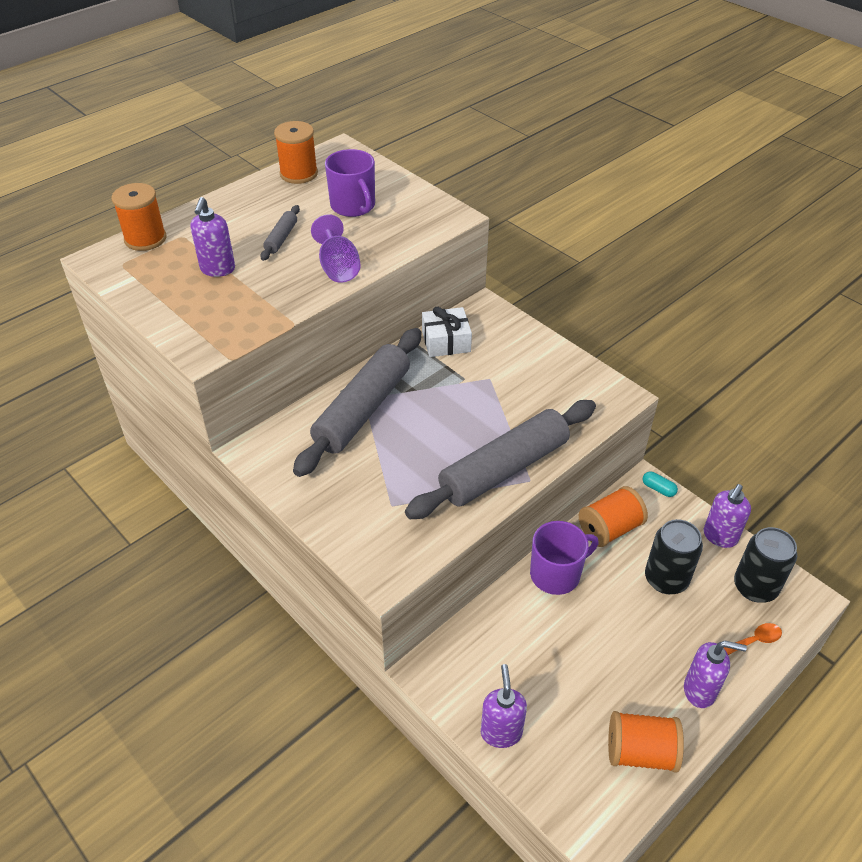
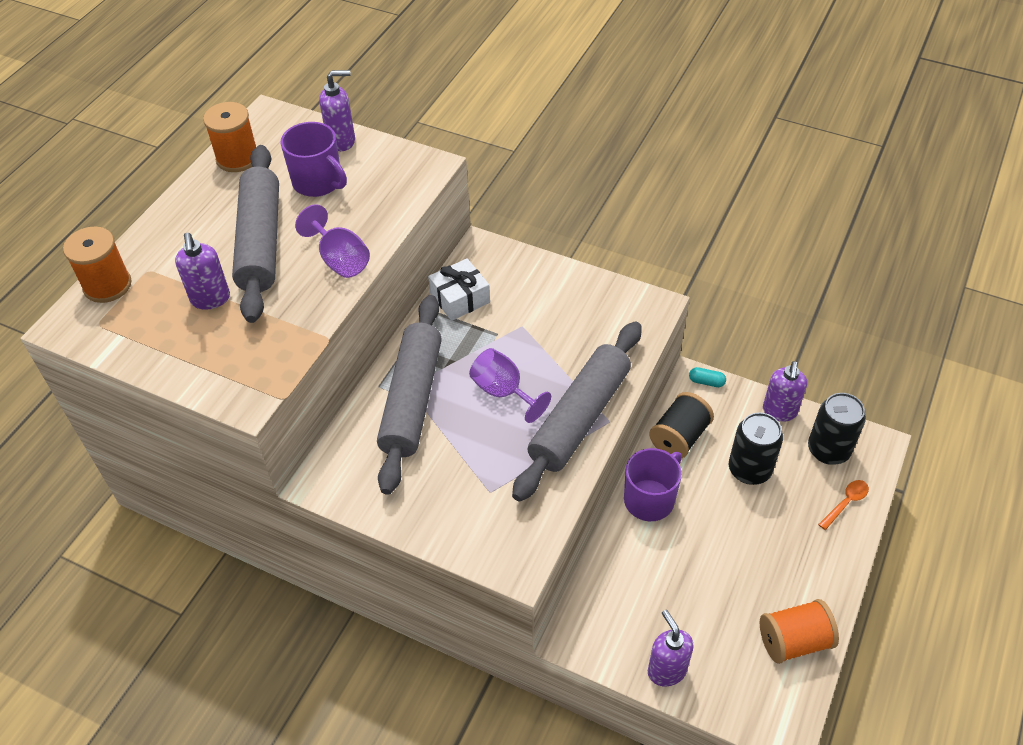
camera: 20 degrees left, 5 degrees up
grey rolling pin [260,205,300,261] -> grey rolling pin [232,145,279,323], size x2.31
orange spool [579,486,648,547] -> black spool [649,392,714,458]
purple soap dispenser [684,641,747,708] -> purple soap dispenser moved to [319,70,355,151]
none -> purple goblet [469,348,551,423]

